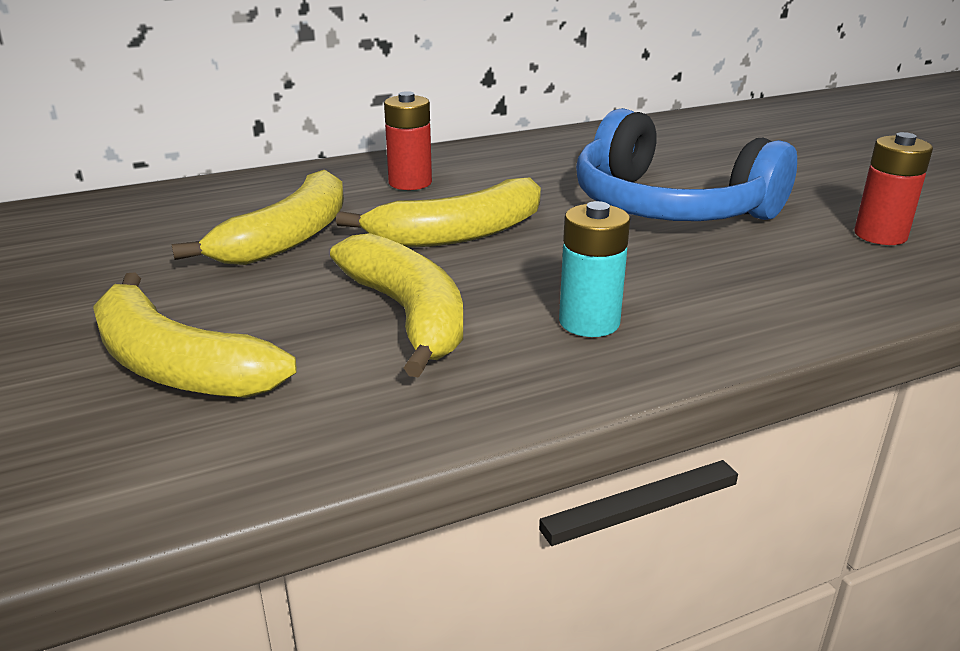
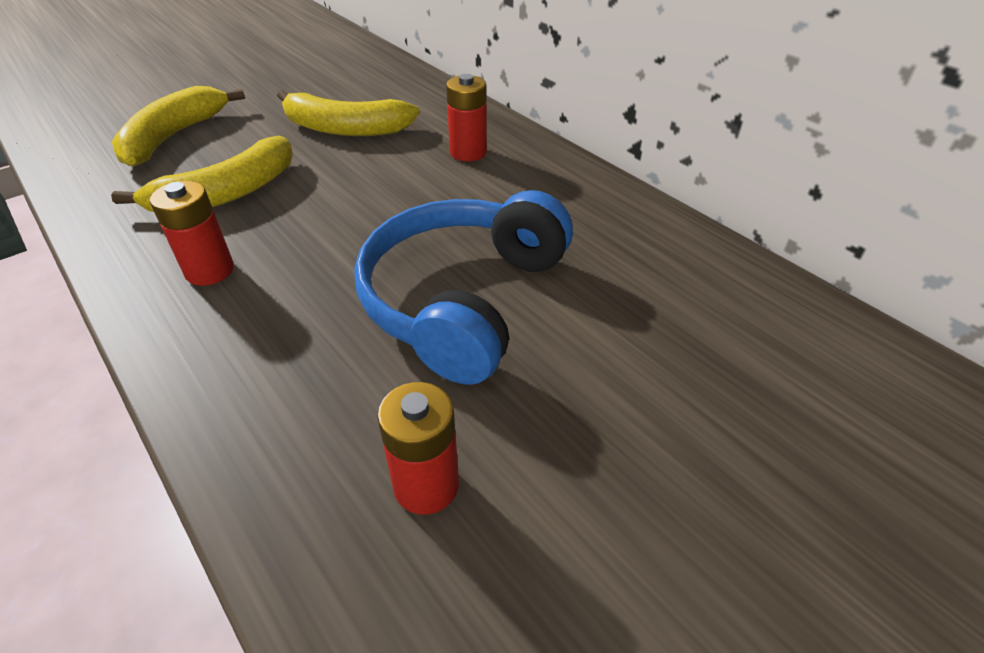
camera: 75 degrees right, 15 degrees up
yellow banana [336,177,541,248] -> none
turquoise battery [559,201,630,337] -> red battery [150,181,234,286]

